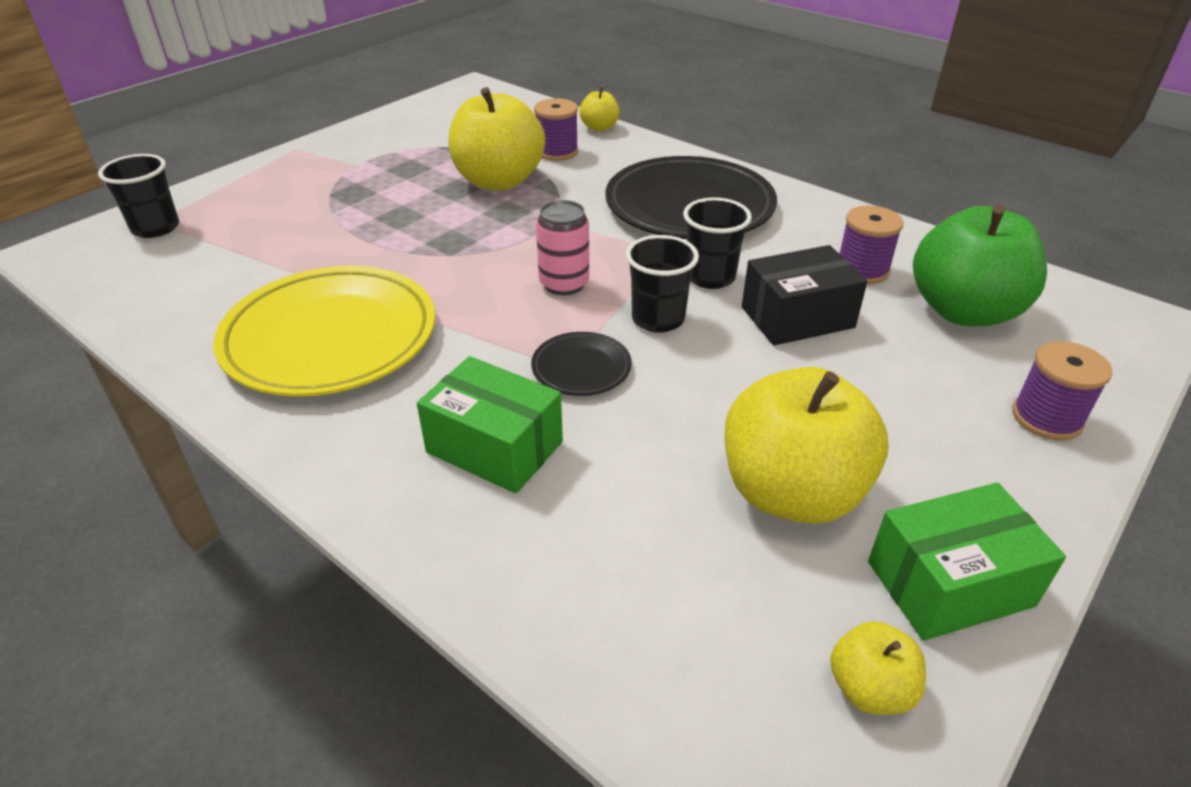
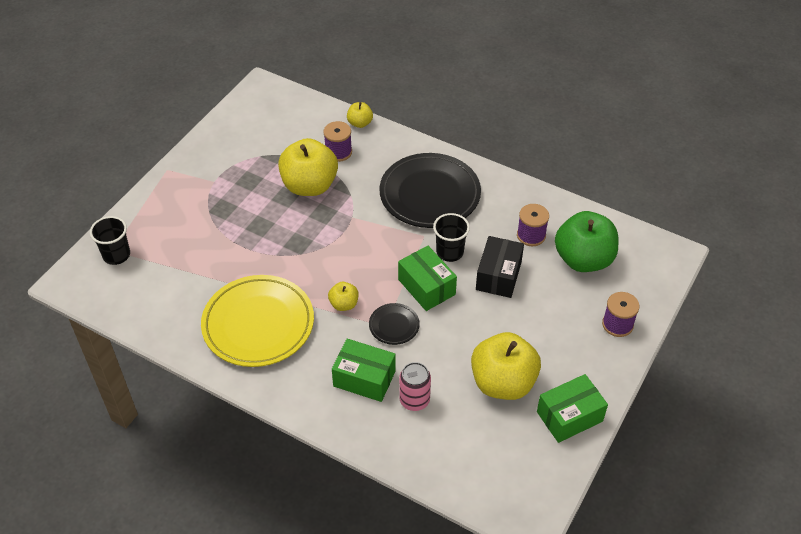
camera: 10 degrees left, 10 degrees up
pink can [536,200,589,295] -> pink can moved to [399,362,431,411]
black cup [626,235,699,333] -> green box [398,246,457,311]
black box [742,245,868,346] -> black box turned 45 degrees counterclockwise [476,236,524,298]
yellow apple [830,621,926,715] -> yellow apple moved to [328,282,358,311]

